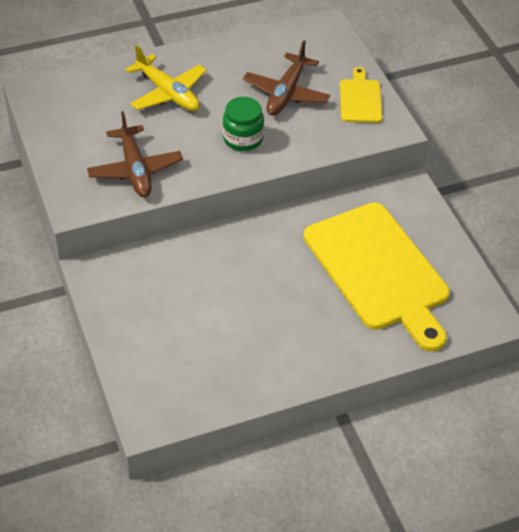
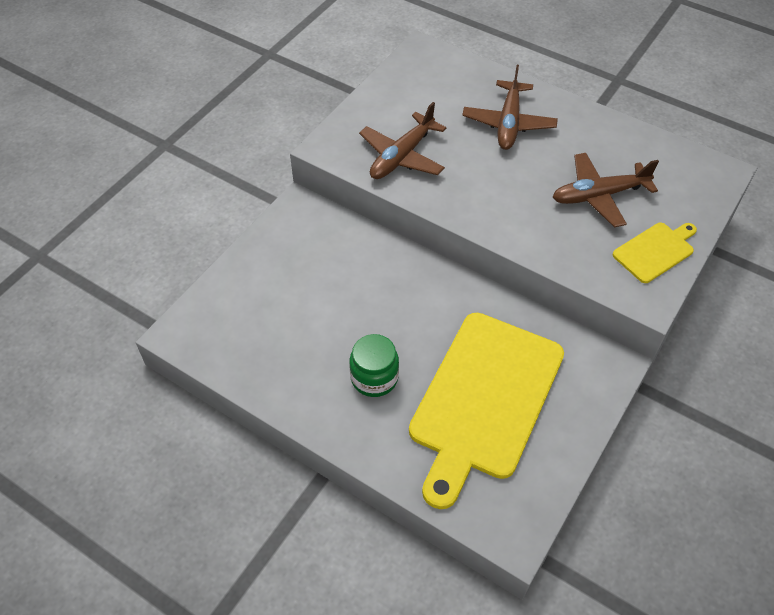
camera: 55 degrees right, 5 degrees up
yellow plane [125,45,206,111] -> brown plane [462,65,558,150]
green jar [223,97,264,151] -> green jar moved to [349,334,399,397]

